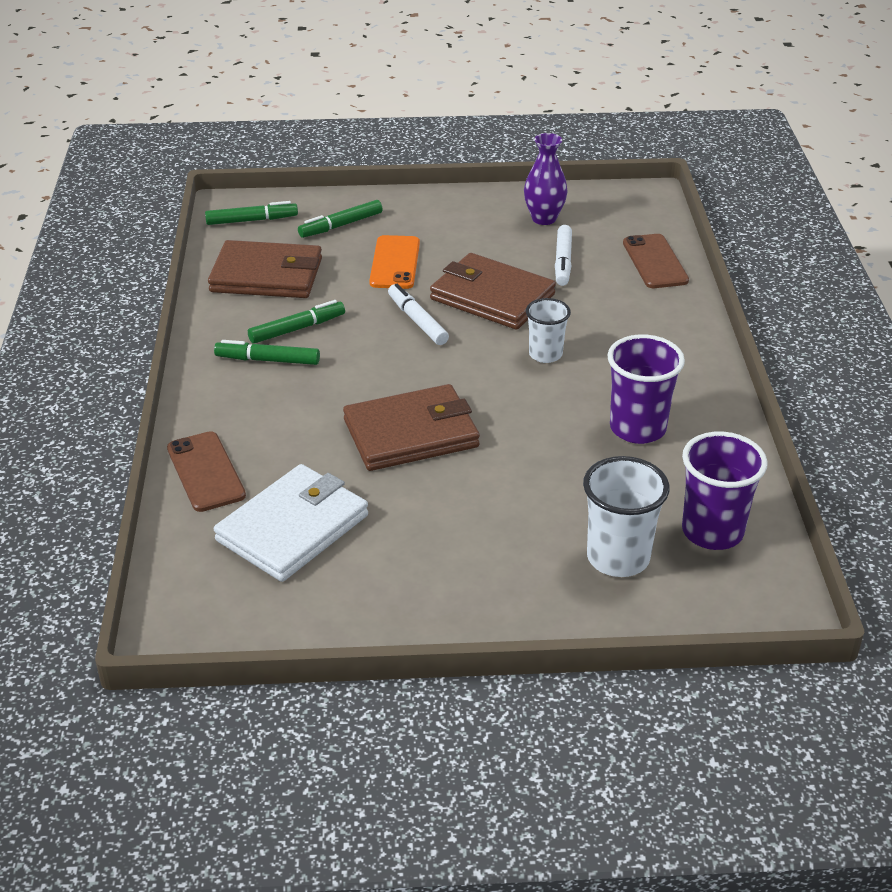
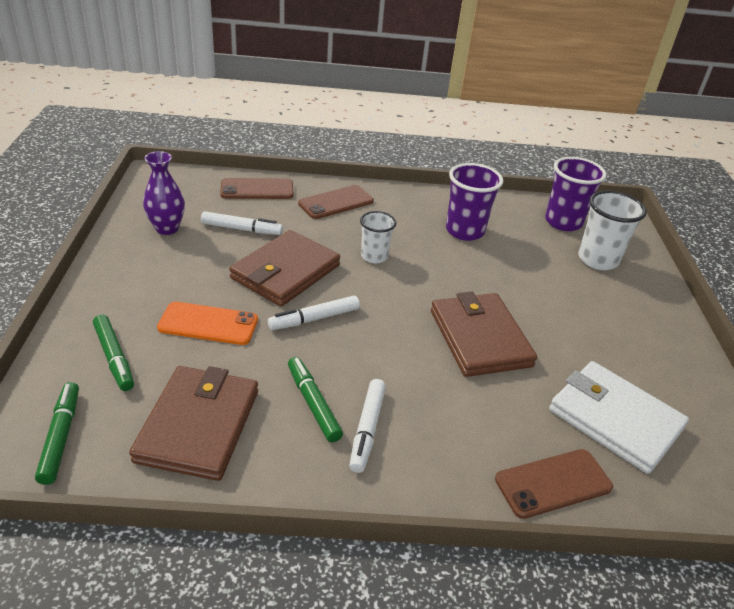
camera: 90 degrees left, 0 degrees up
green marker [214,340,320,365] -> white marker [349,379,386,473]
none -> brown phone [298,185,374,219]

